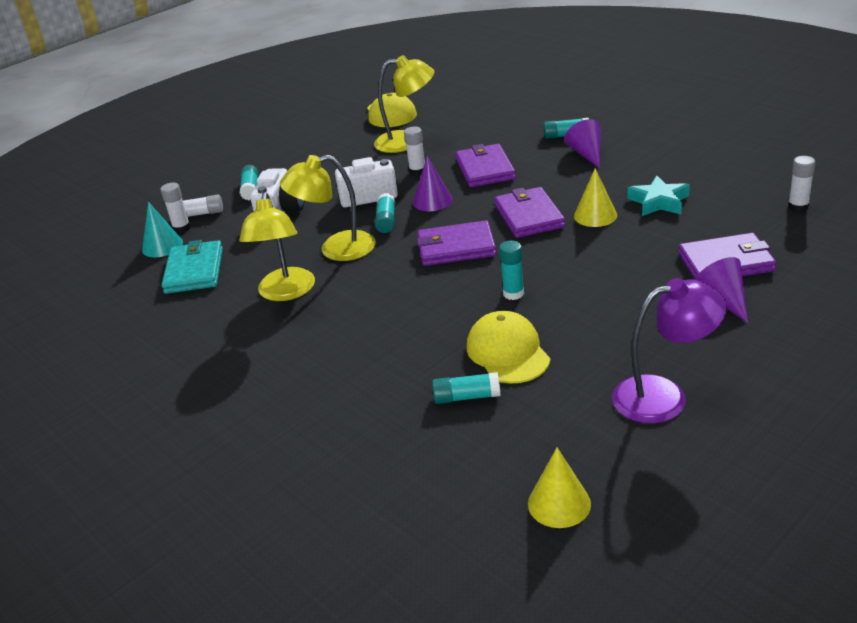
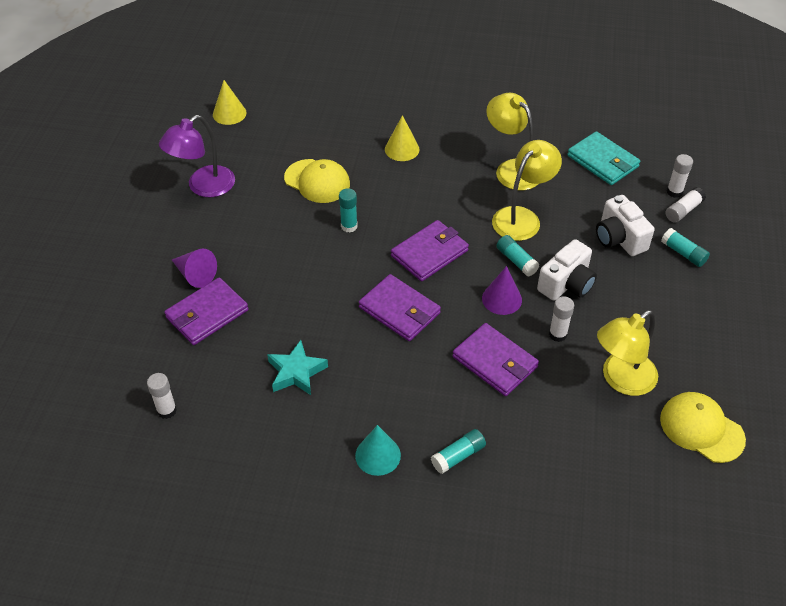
camera: 140 degrees right, 15 degrees up
turquoise cone [142,202,183,258] -> turquoise cone moved to [355,425,401,476]
turquoise glue stick [432,372,500,404] -> none
purple cone [564,119,601,169] -> none
yellow cone [574,168,617,227] -> yellow cone moved to [385,115,420,161]

